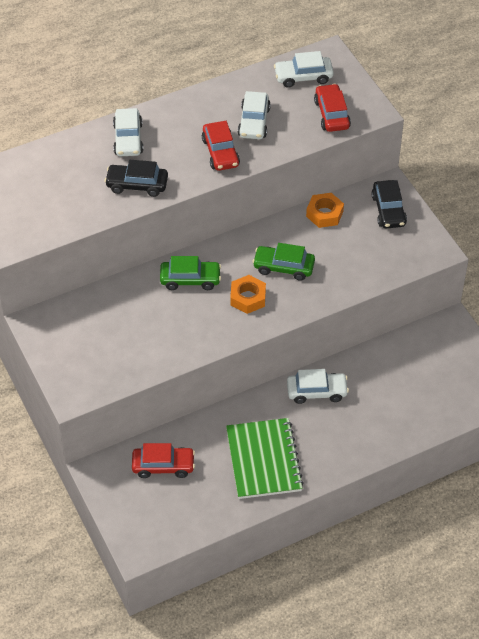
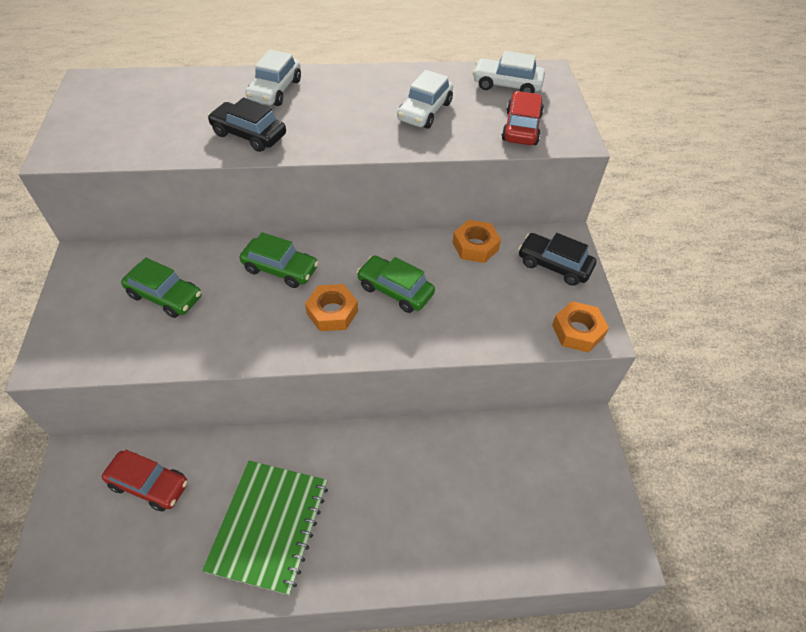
camera: 20 degrees right, 0 degrees up
red car [202,121,240,171] -> none
white car [287,369,349,404] -> none
black car [371,180,407,228] -> black car turned 105 degrees clockwise [518,233,596,286]
none -> green car [121,258,202,318]
none -> orange nut [552,301,609,353]

